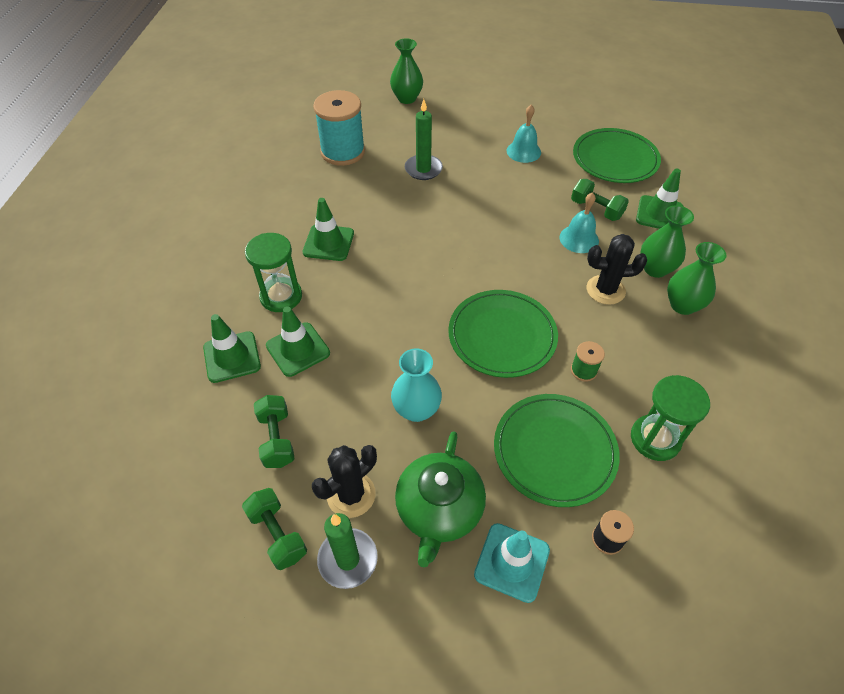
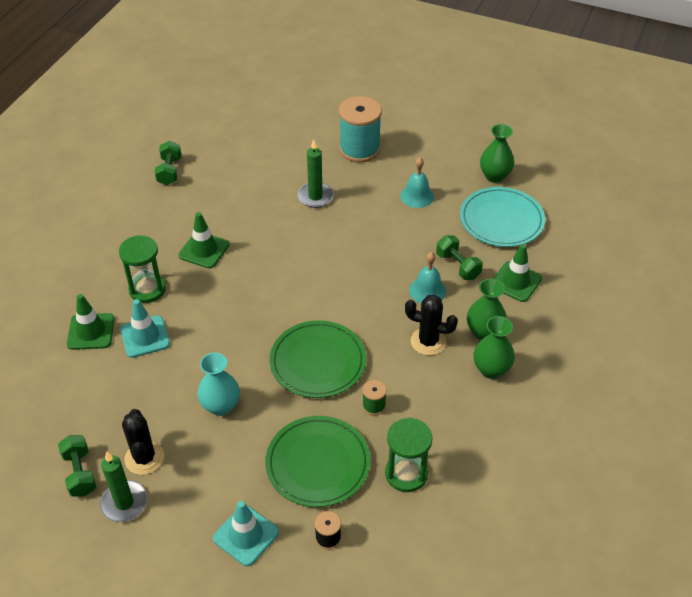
camera: 15 degrees right, 5 degrees down
green dumbbell [254,395,295,468] -> green dumbbell moved to [155,141,181,185]
green traffic cone [266,306,330,377] -> turquoise traffic cone [120,299,170,358]
black cactus [312,445,377,518] -> black cactus turned 75 degrees counterclockwise [122,409,164,475]
turquoise spool [313,90,365,166] -> turquoise spool moved to [339,96,382,163]
green vase [390,39,423,104] -> green vase moved to [480,124,514,183]
green teapot [395,431,486,567] -> none
green plate [573,128,661,183] -> turquoise plate [460,187,545,247]

